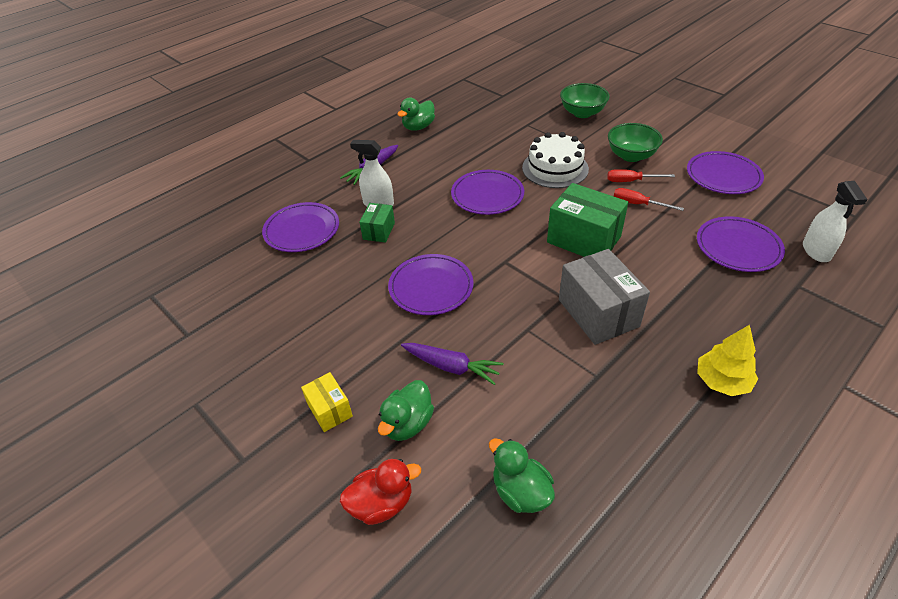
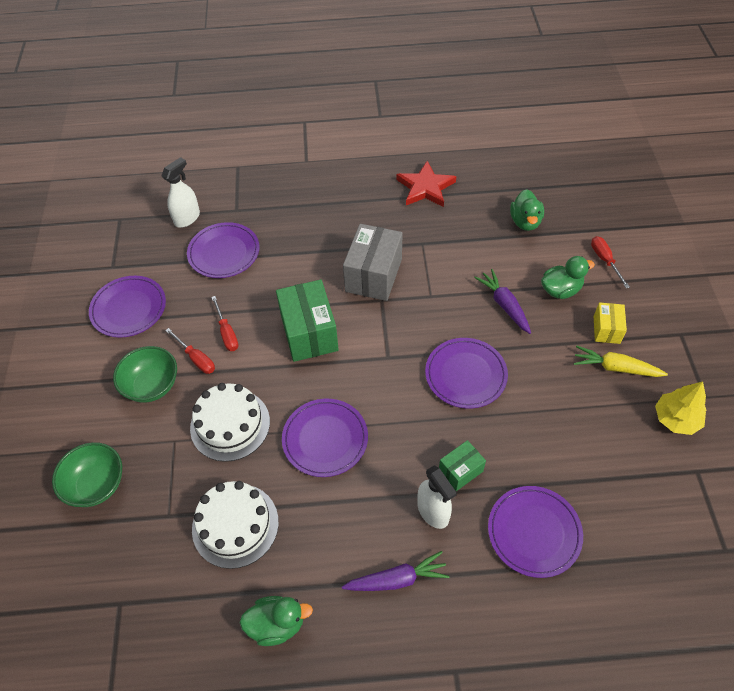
camera: 140 degrees left, 10 degrees up
red duck [340,459,421,525] -> red screwdriver [591,236,630,288]
yellow tree [697,325,758,396] -> yellow tree moved to [655,382,706,435]
none -> white cake [192,481,279,569]
none -> red star [396,161,457,207]
none -> yellow carrot [574,345,668,377]

